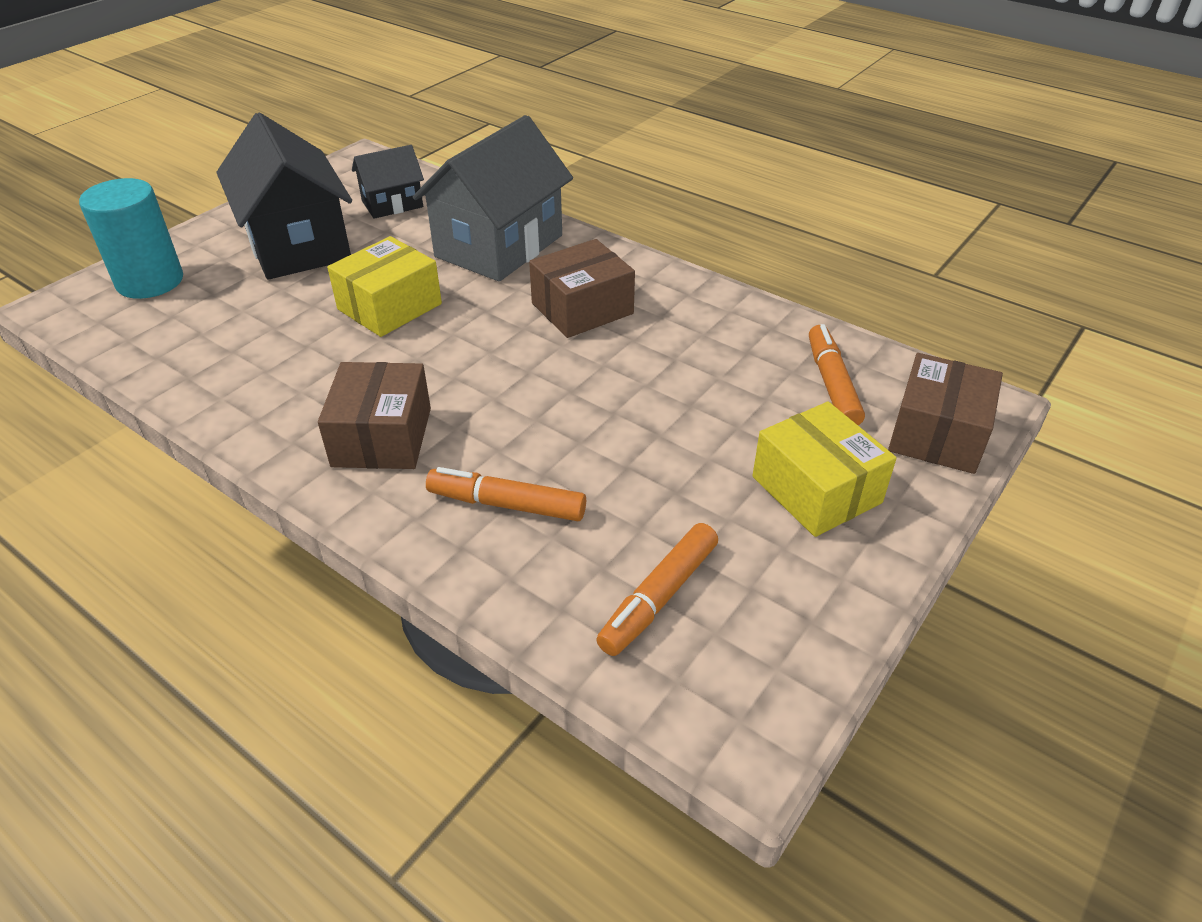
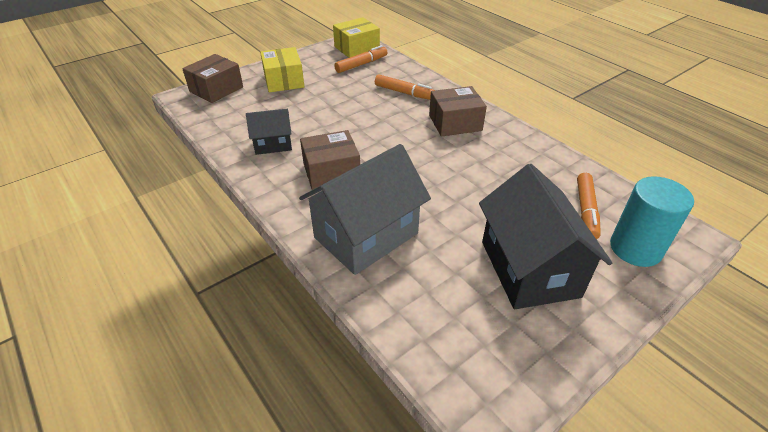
camera: 165 degrees left, 0 degrees up
brown box [318,362,431,469] -> brown box turned 60 degrees clockwise [429,86,487,137]
yellow box [327,236,442,337] -> yellow box moved to [333,17,380,58]
black house [352,145,424,219] -> black house moved to [246,109,292,155]
orange marker [809,324,865,425] -> orange marker moved to [577,173,601,239]

